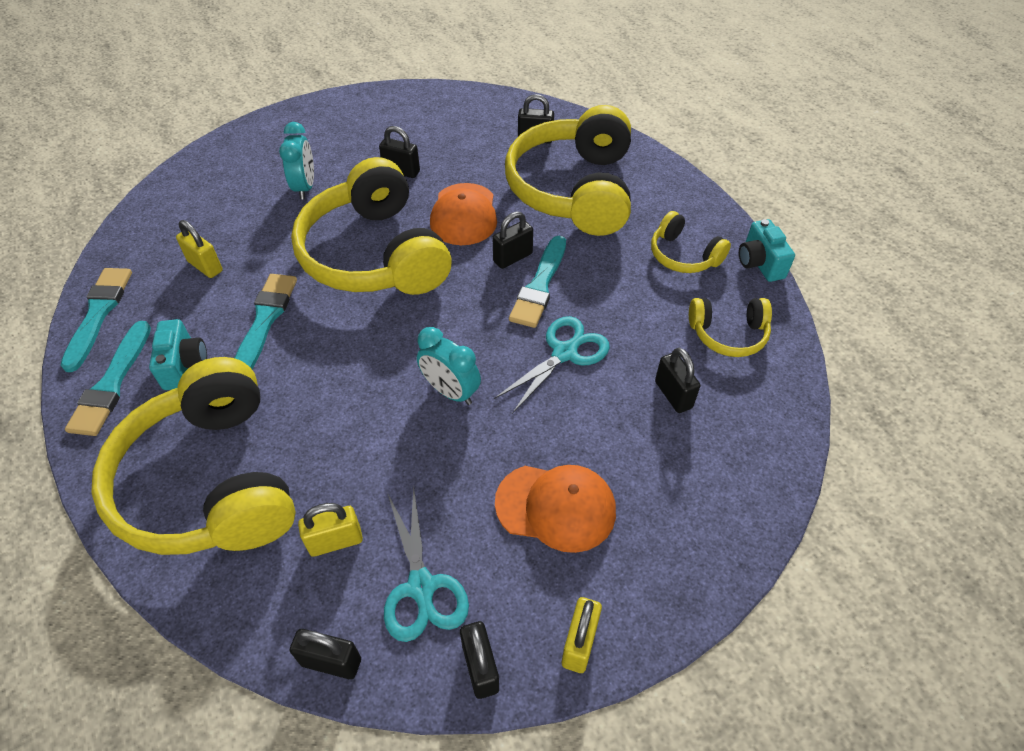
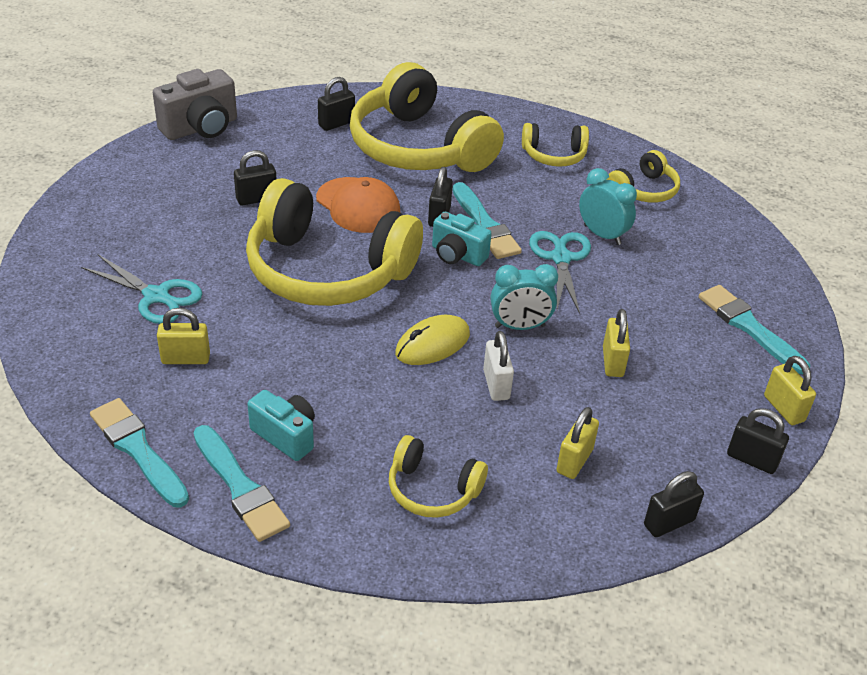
camera: 45 degrees left, 10 degrees down
yellow headphones [91,357,296,555] -> yellow headphones [389,435,488,518], size x0.47
turquoise brush [235,274,297,369] -> turquoise brush moved to [699,285,810,374]
turquoise clock [279,122,314,200] -> turquoise clock moved to [579,168,637,245]
turquoise scissors [384,485,469,642] -> turquoise scissors moved to [81,255,203,324]
orange cap [495,465,616,553] -> none
black padlock [655,348,700,413] -> none
turquoise camera [739,219,795,282] -> turquoise camera moved to [432,212,492,266]
none -> grey camera [153,69,237,140]
none -> yellow mouse [395,315,470,365]
none -> white padlock [483,331,514,401]
none -> yellow padlock [603,309,630,377]

